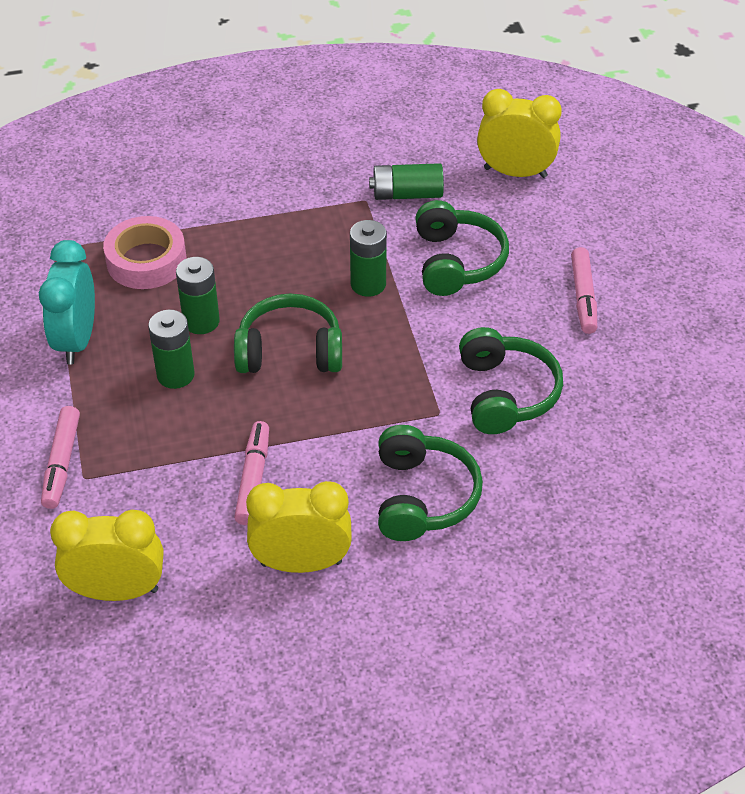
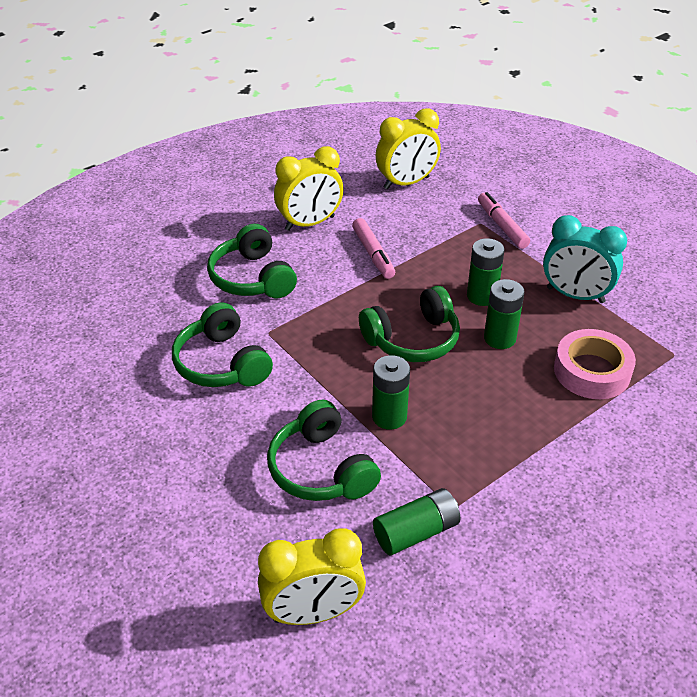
camera: 155 degrees right, 5 degrees down
turquoise clock [39,240,95,364] -> turquoise clock turned 135 degrees clockwise [543,215,627,303]
pink marker [571,247,597,334] -> none

